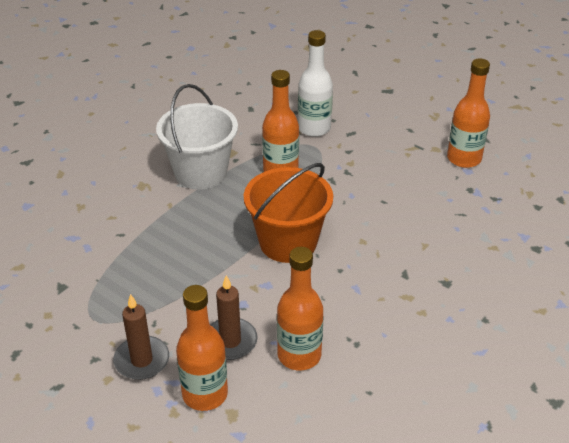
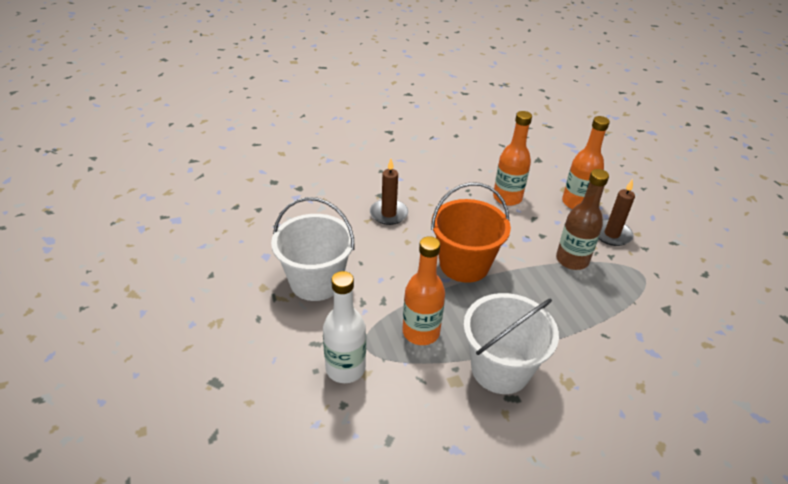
camera: 150 degrees left, 0 degrees up
brown candle [210,275,258,360] -> brown candle moved to [370,159,408,225]
orange bottle [447,59,490,168] -> none
none -> white bucket [271,197,354,301]
none -> brown bottle [556,169,609,270]

